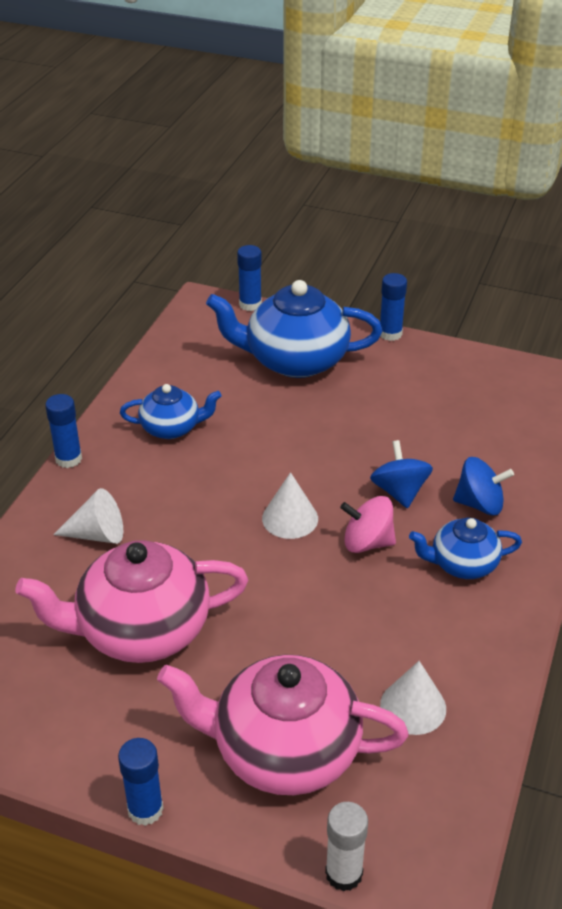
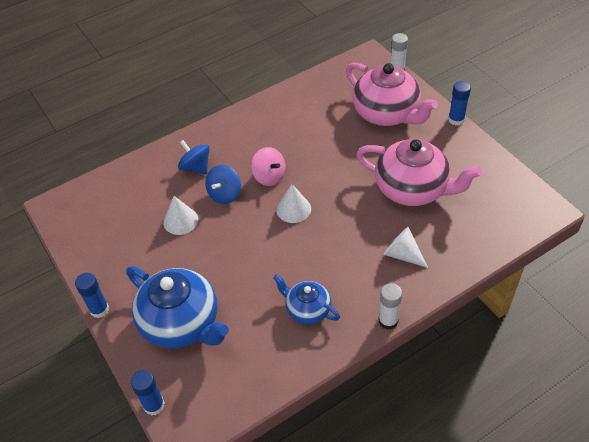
camera: 140 degrees left, 10 degrees up
blue glue stick [45,394,82,468] -> white glue stick [378,283,402,330]
white cone [380,661,446,735] -> white cone moved to [163,196,198,235]
blue teapot [409,518,522,579] -> none

